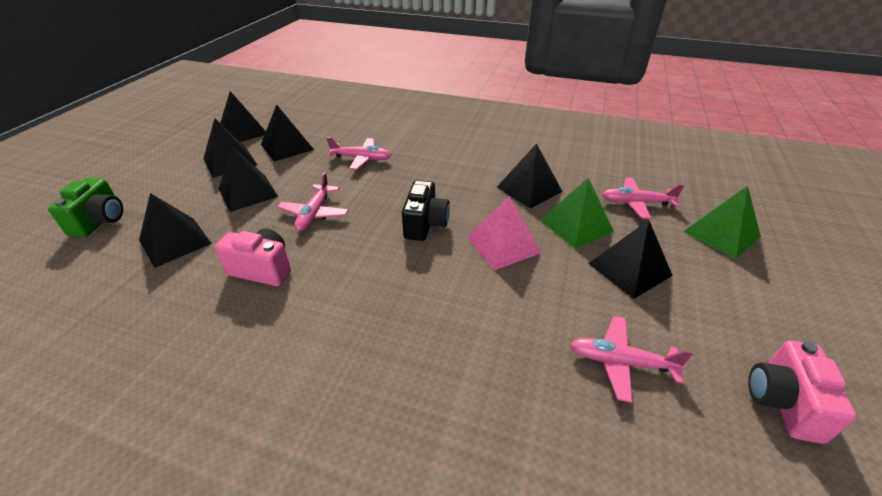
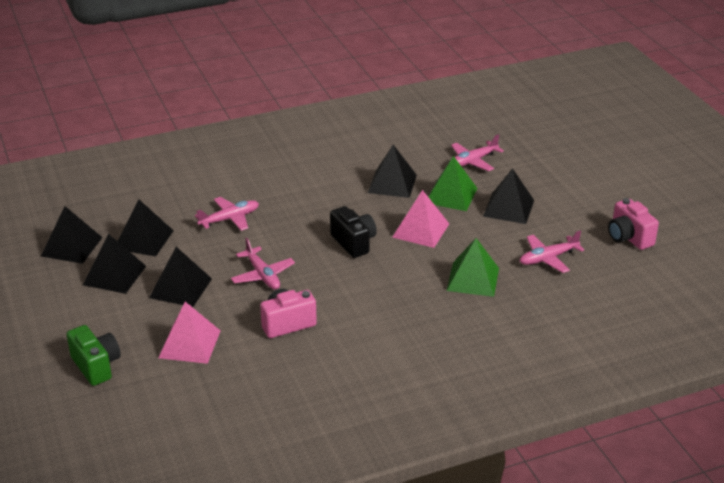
camera: 40 degrees left, 5 degrees down
black pyramid [139,193,212,268] -> pink pyramid [158,302,221,364]
green pyramid [683,186,761,259] -> green pyramid moved to [447,238,499,297]

